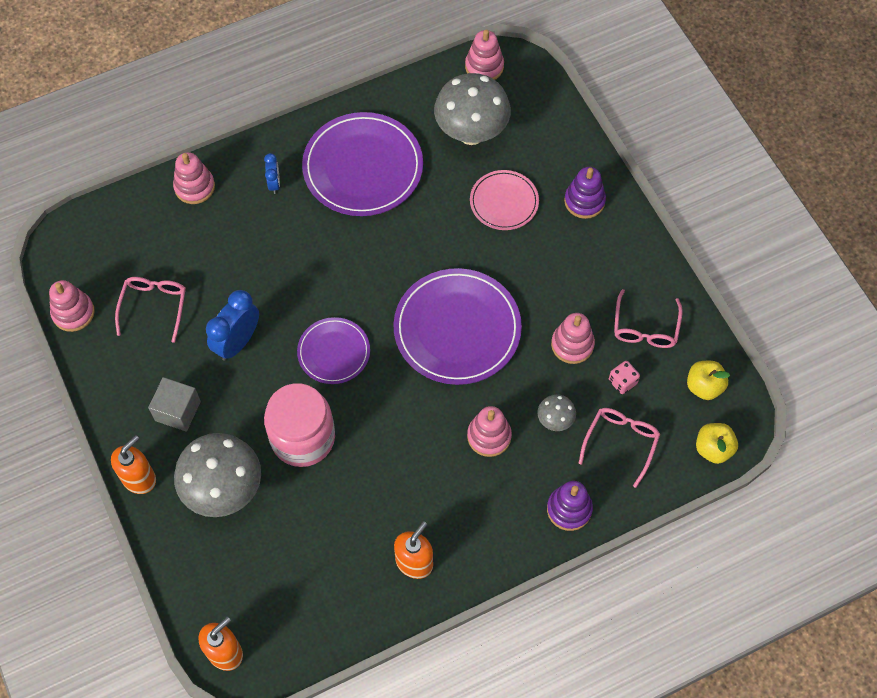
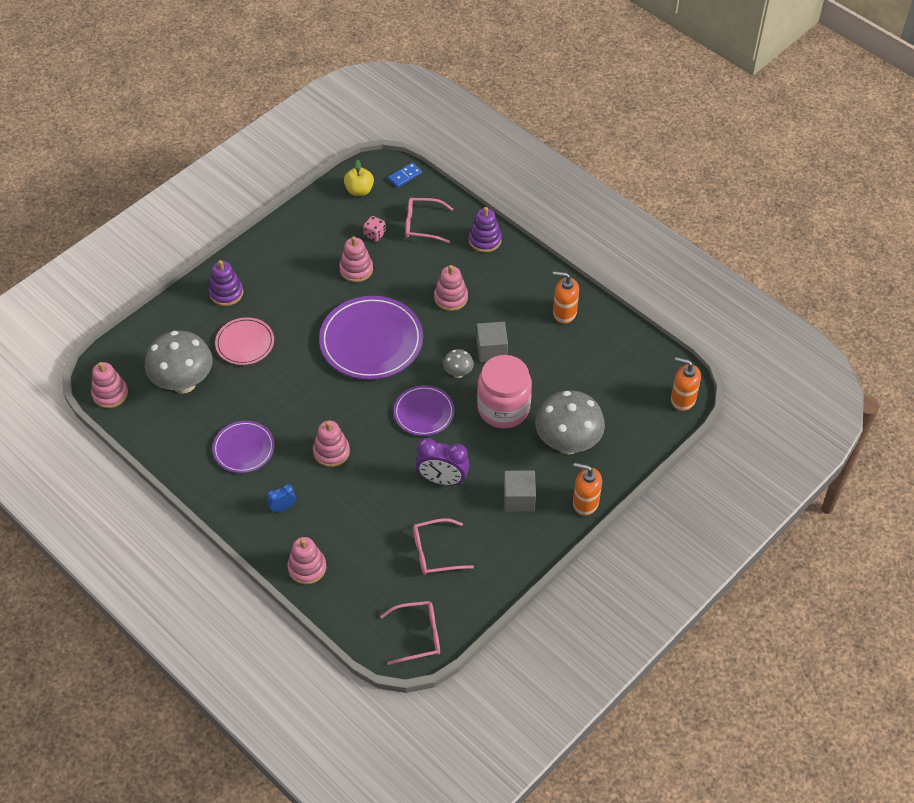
camera: 110 degrees left, 10 degrees down
pink stacking toy [49,280,95,332] -> pink stacking toy moved to [313,421,350,467]
blue clock [206,290,259,361] -> purple clock [416,438,470,486]
purple plate [302,112,423,216] -> purple plate [212,421,275,473], size x0.57
grey mushroom [537,394,576,431] -> grey mushroom moved to [443,349,474,378]
pink glasses [614,289,683,348] -> pink glasses moved to [380,601,440,665]
yellow apple [696,423,738,464] -> blue domino [388,162,422,188]
none -> grey cube [477,322,508,362]

